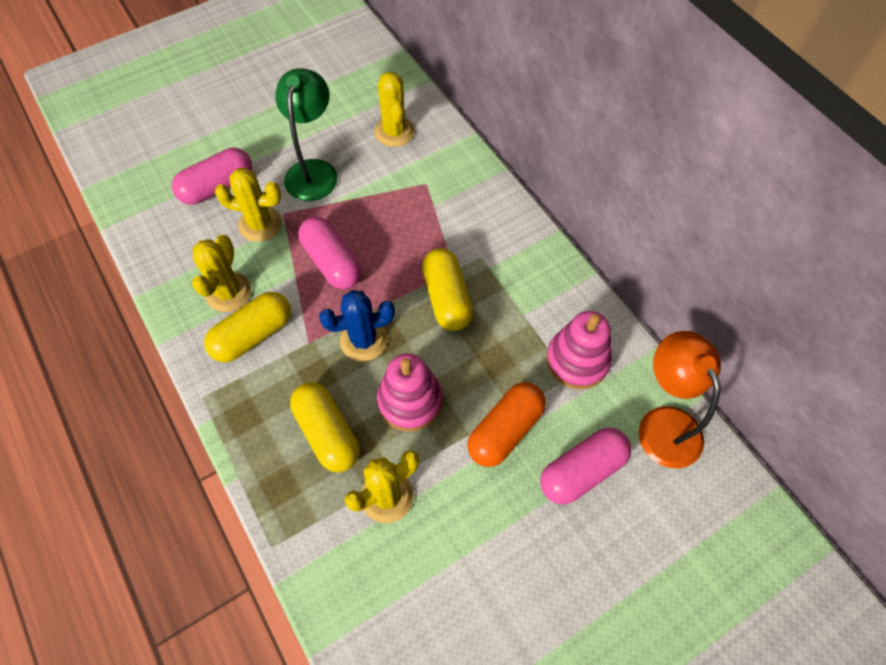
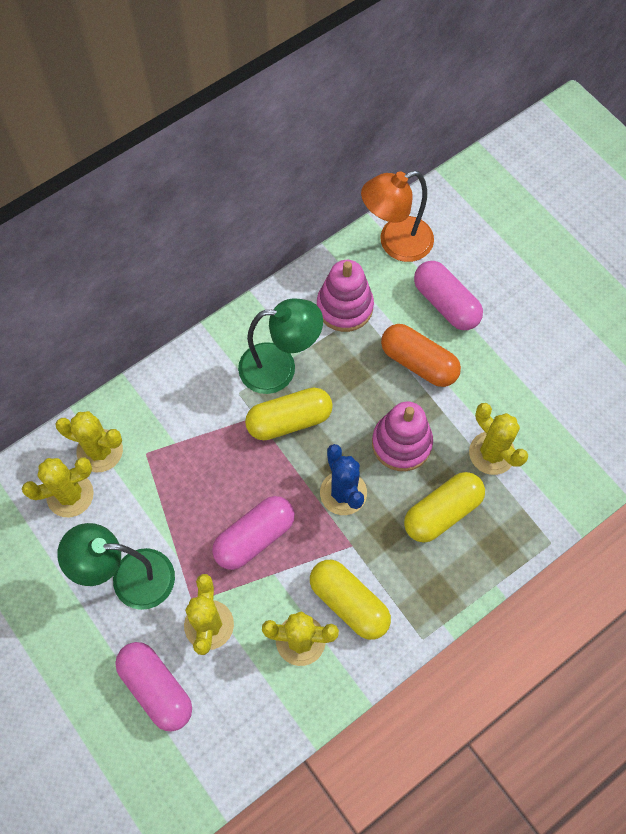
camera: 95 degrees left, 5 degrees up
none -> yellow cactus [55,411,123,473]
none -> green lamp [238,298,323,394]

